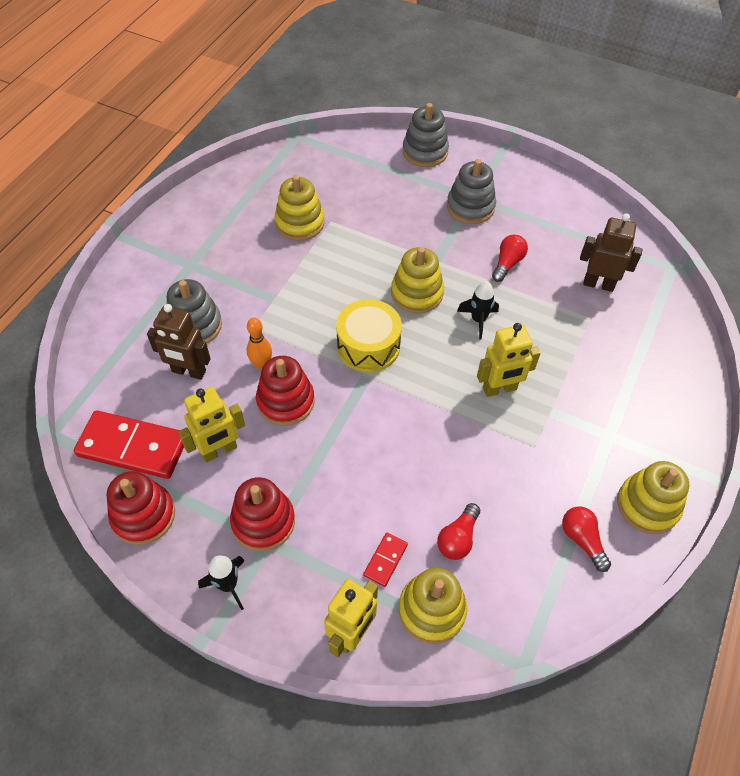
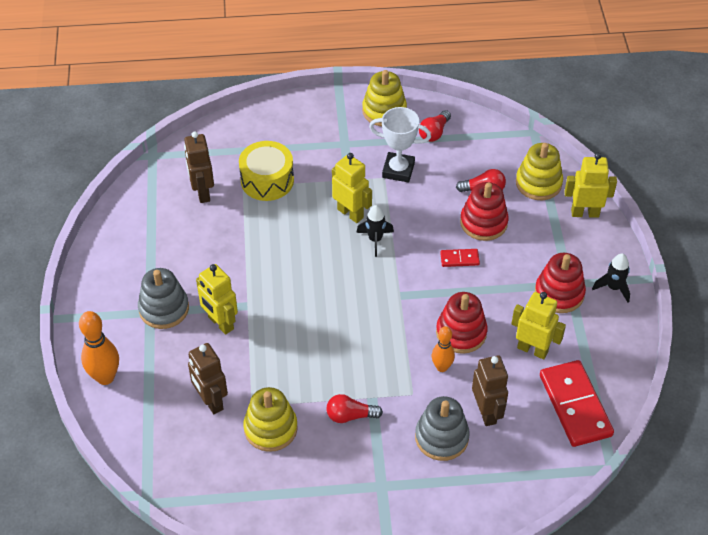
camera: 120 degrees left, 5 degrees down
red stacking toy [107,471,175,545] -> red stacking toy moved to [460,182,509,241]
yellow drum [336,299,402,372] -> yellow drum moved to [239,141,294,201]
red domino [363,533,408,587] -> red domino moved to [440,249,480,267]
yellow stacking toy [391,247,444,313] -> none
grey stacking toy [403,103,449,167] -> orange bowling pin [79,311,119,385]
black rocket [457,281,499,340] -> black rocket moved to [356,205,394,257]
red light bulb [492,235,528,282] -> red light bulb moved to [326,394,383,423]
none -> brown robot [188,343,228,414]
none -> yellow robot [196,264,238,335]
none -> white trophy [369,107,431,182]

